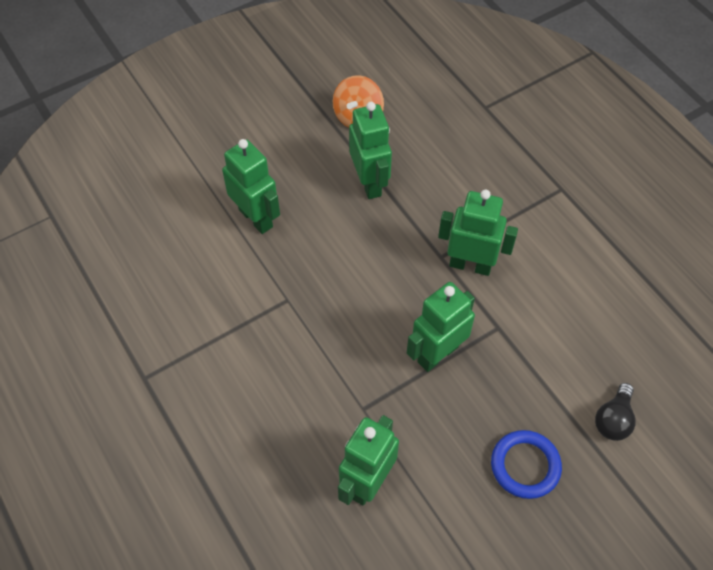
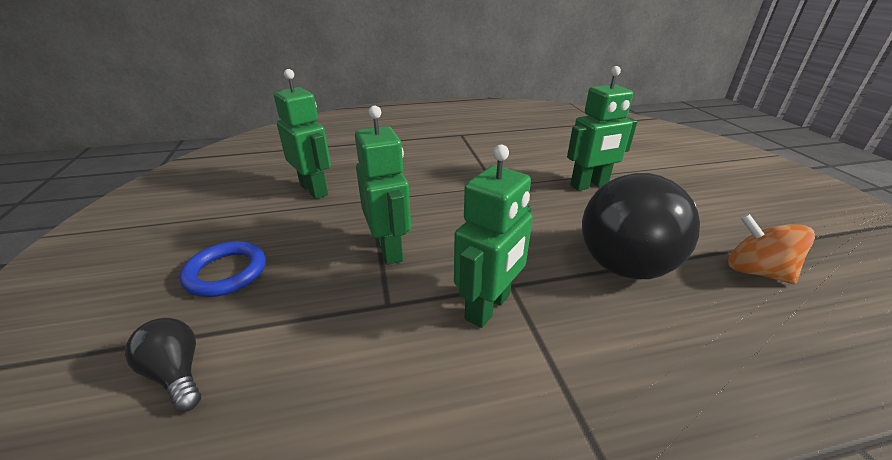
camera: 110 degrees right, 25 degrees down
green robot [349,102,392,199] -> black light bulb [582,173,700,279]

